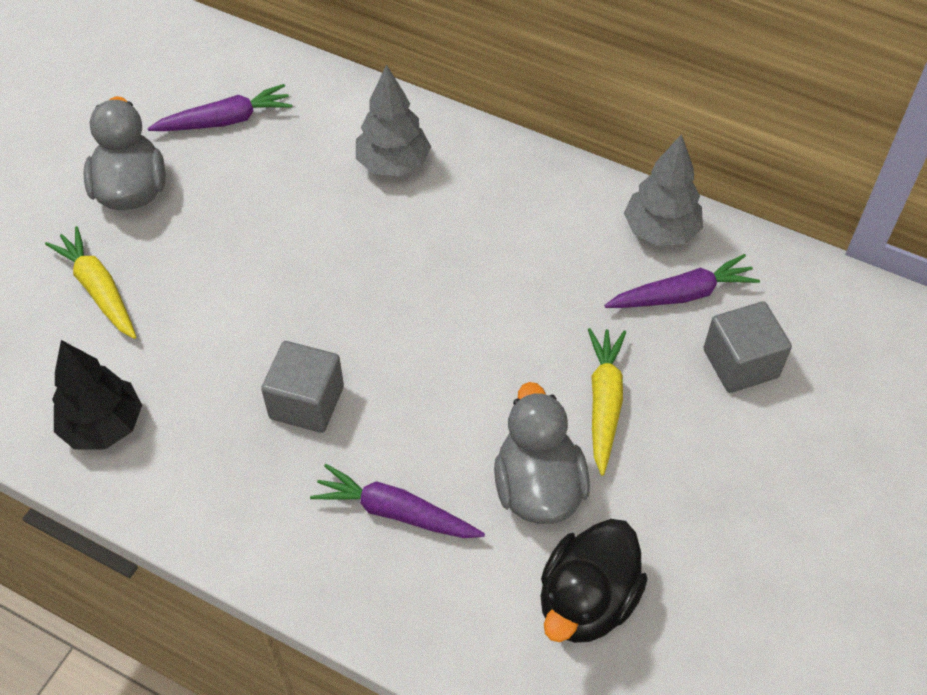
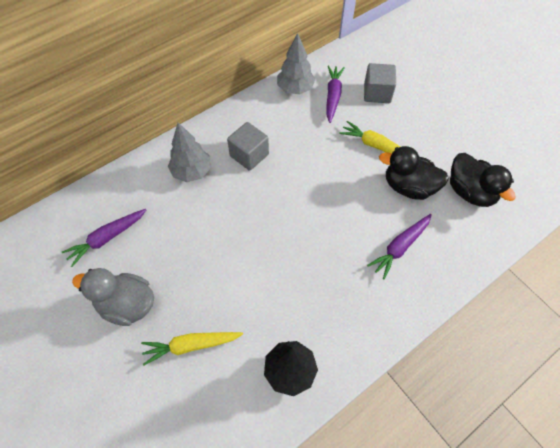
camera: 65 degrees left, 5 degrees up
purple carrot [147,84,293,131] -> purple carrot turned 135 degrees counterclockwise [62,209,146,267]
grey cube [261,341,344,433] -> grey cube moved to [227,122,269,171]
grey duck [494,382,590,524] -> black duck [379,146,449,200]

